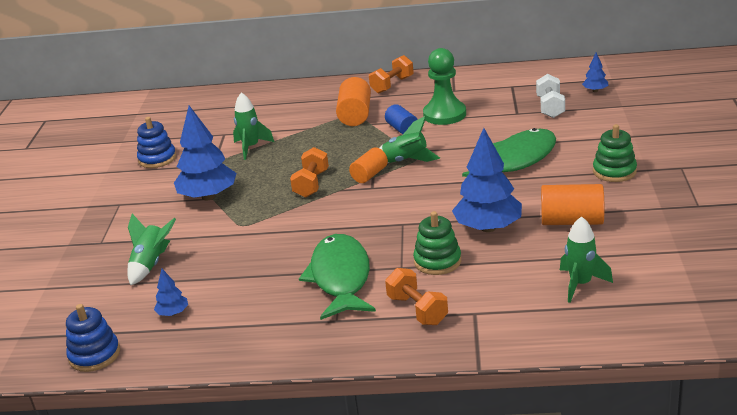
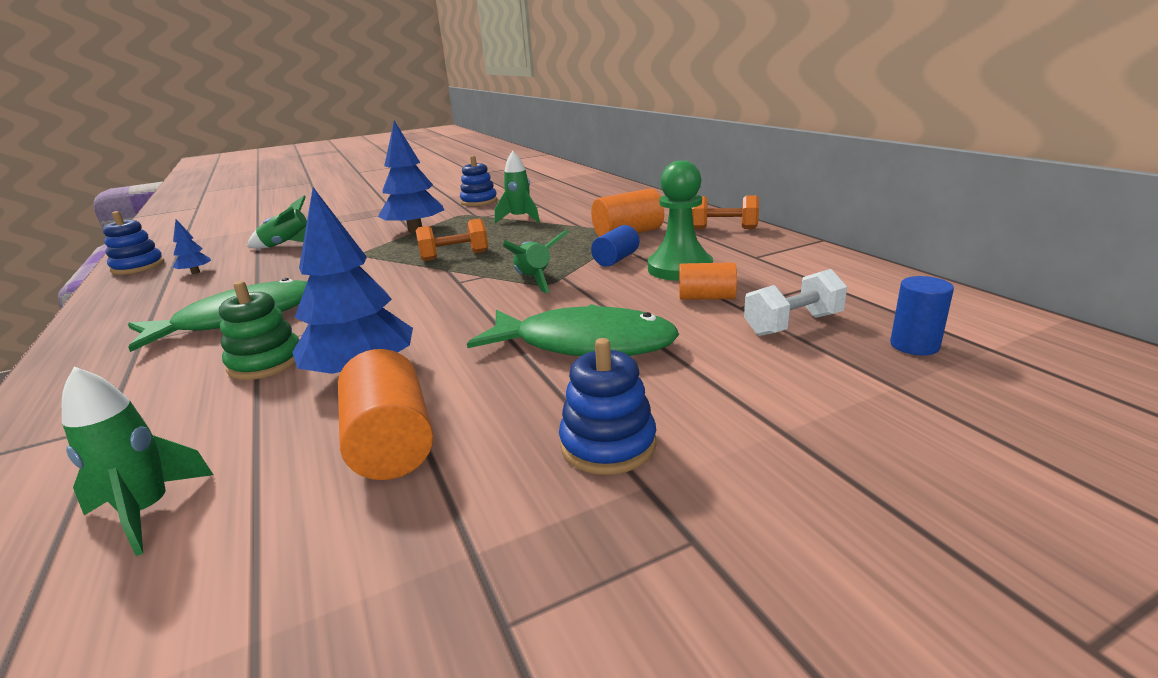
camera: 60 degrees right, 5 degrees down
orange cylinder [349,148,388,183] -> orange cylinder moved to [679,262,737,300]
orange dumbbell [385,268,448,325] -> none
blue tree [582,53,609,92] -> blue cylinder [890,276,954,356]
green stacking toy [593,124,637,182] -> blue stacking toy [559,338,656,475]

